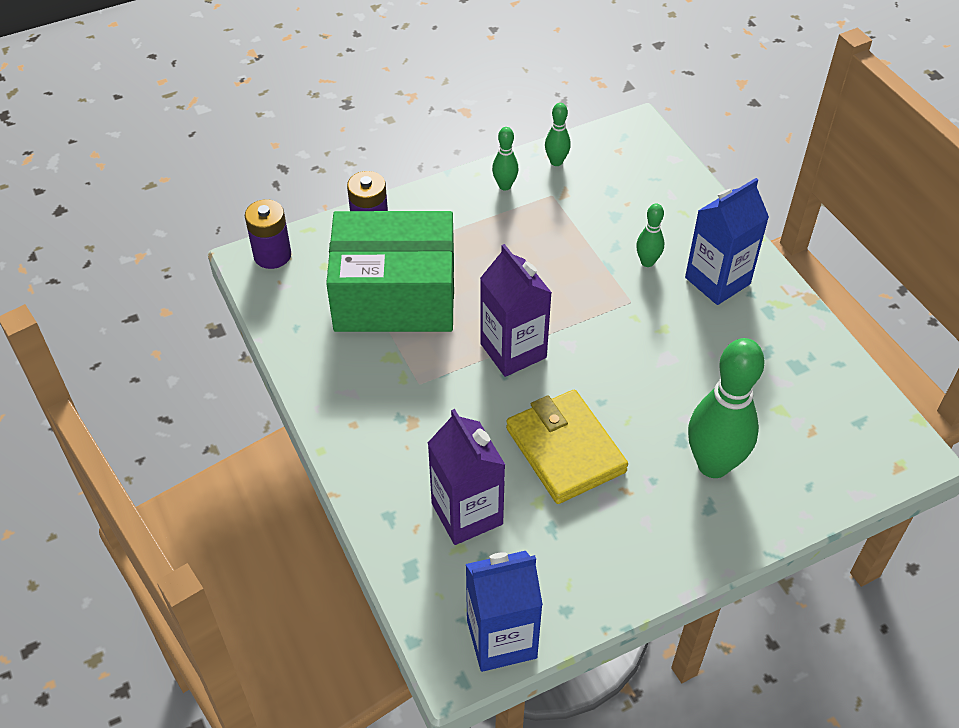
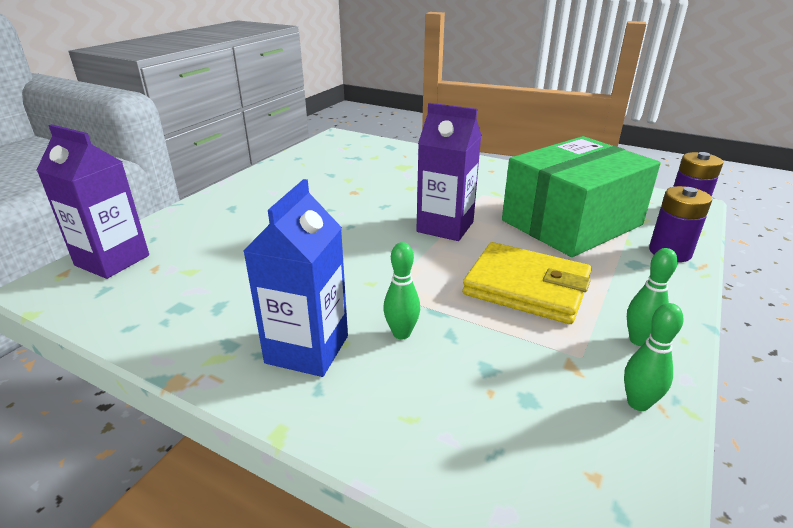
camera: 145 degrees right, 20 degrees down
purple carton [428,409,505,545] -> purple carton moved to [37,124,149,279]
blue carton [466,551,543,672] -> none
yellow wallet [506,390,628,504] -> yellow wallet moved to [462,242,592,324]
green bowling pin [688,338,765,478] -> none

